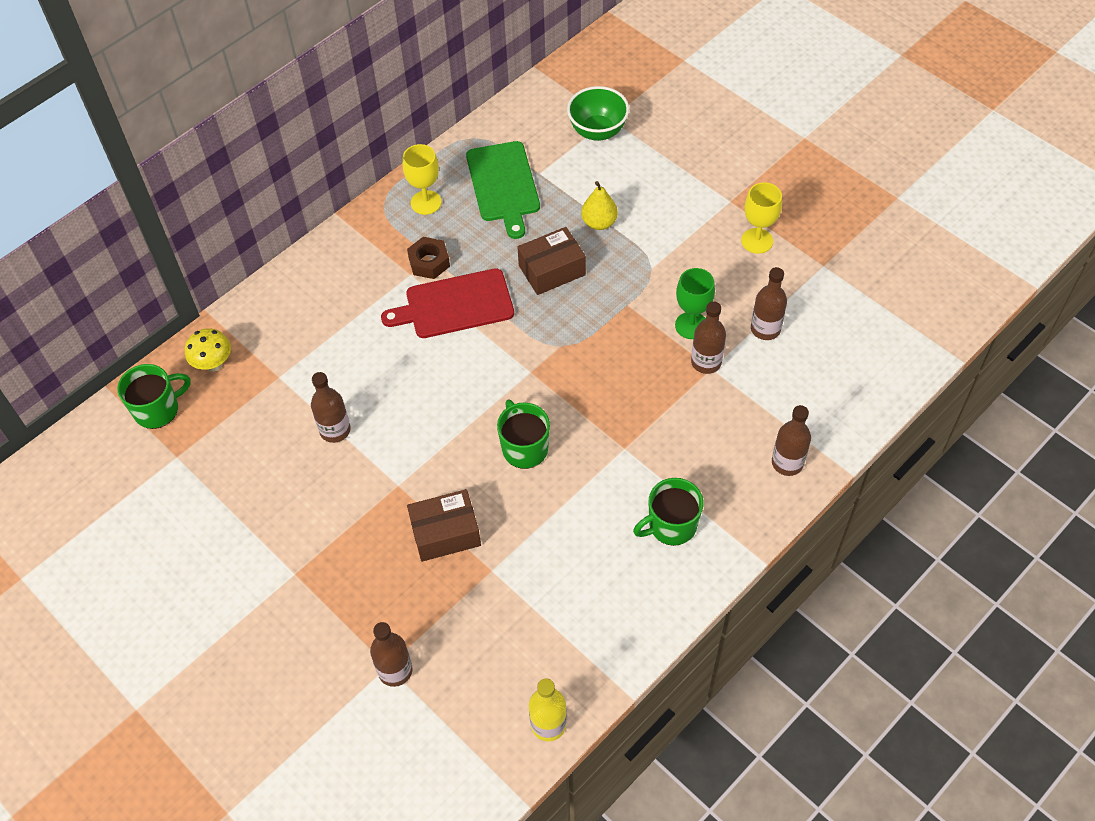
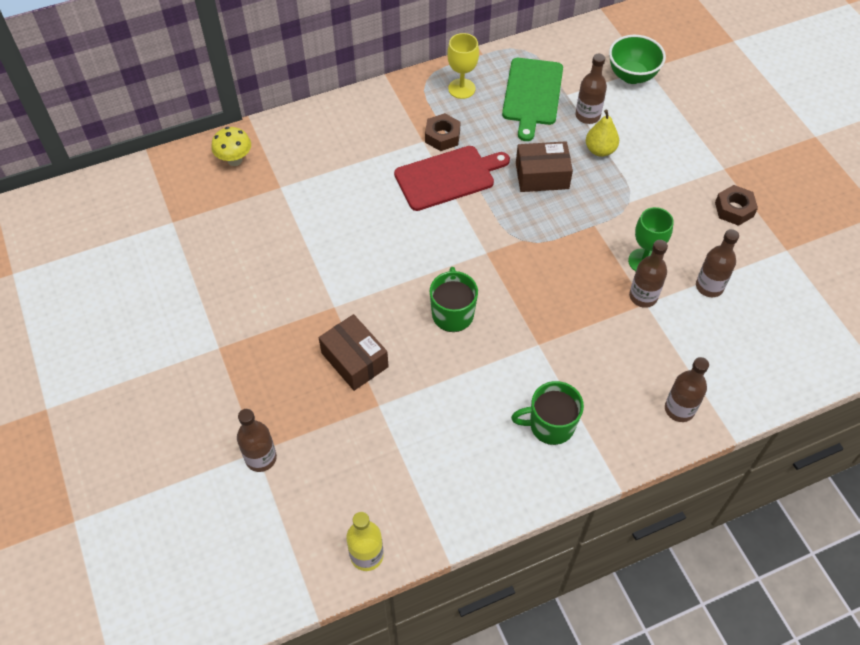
camera: 20 degrees right, 0 degrees up
green mug [117,364,191,429] -> none
brown bottle [311,372,351,443] -> brown bottle moved to [576,54,607,124]
red cutting board [381,268,514,338] -> red cutting board turned 150 degrees clockwise [394,146,510,211]
brown box [407,489,481,562] -> brown box turned 45 degrees clockwise [319,314,389,391]
yellow goblet [741,182,782,254] -> brown nut [715,185,758,226]

